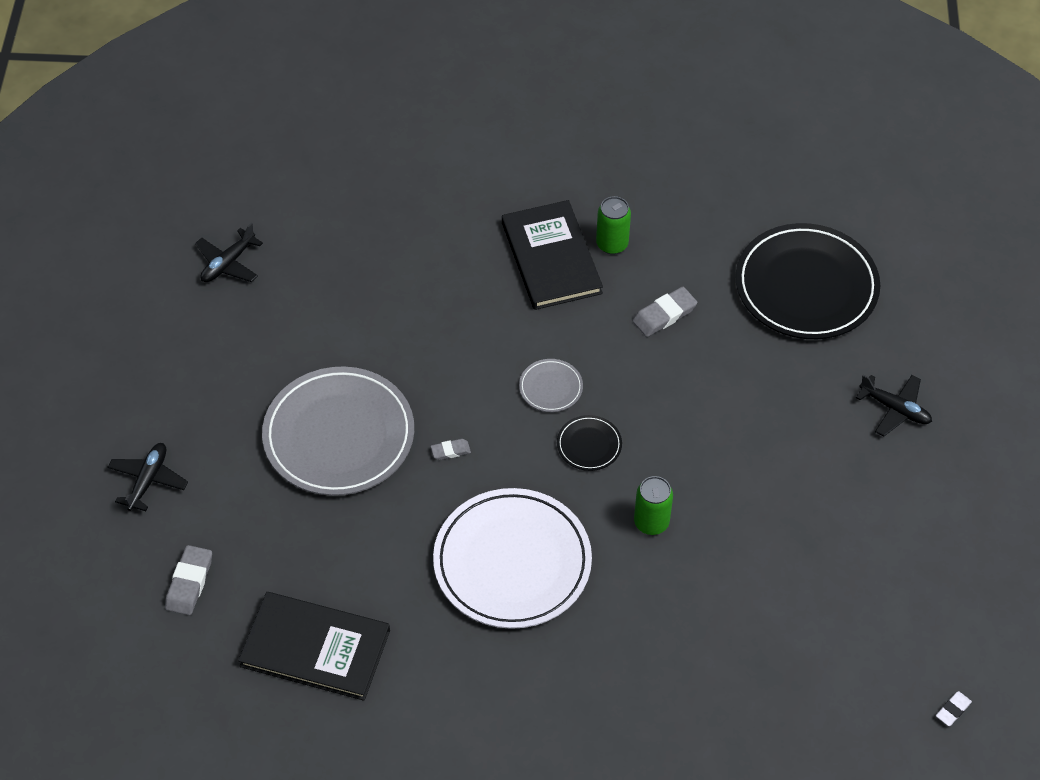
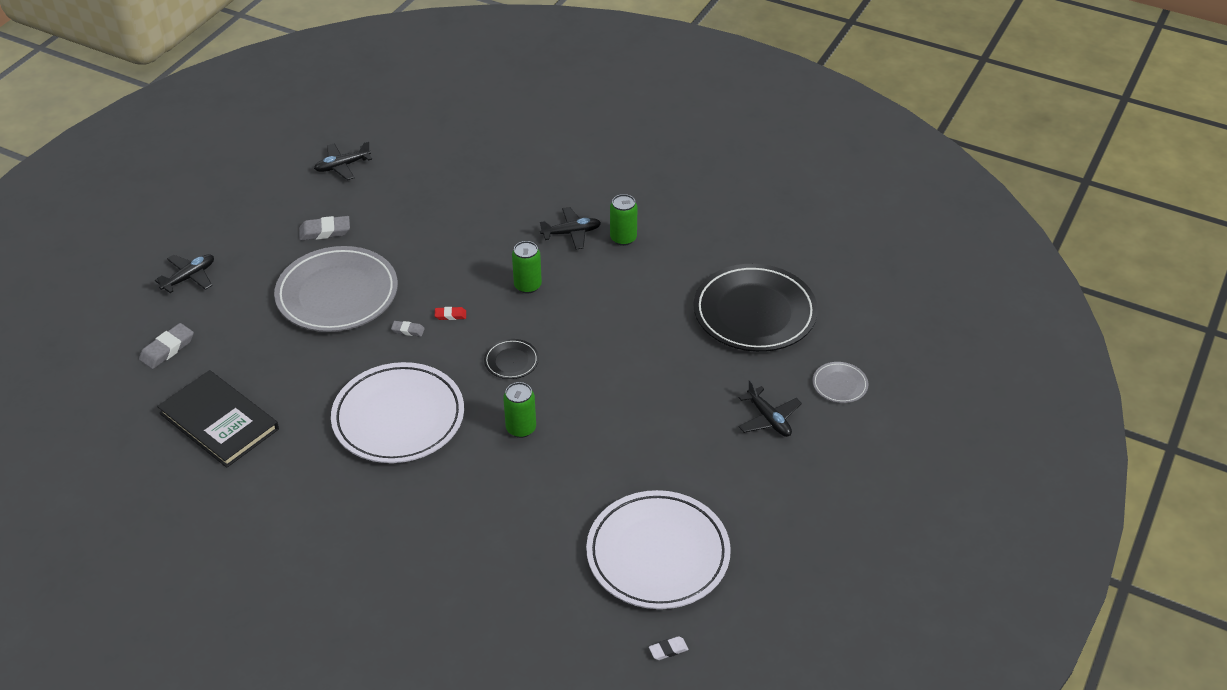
camera: 25 degrees right, 10 degrees down
black book [502,200,603,310] -> black plane [540,207,601,250]
grey plate [519,359,583,412] -> grey plate moved to [812,362,868,403]
grey eraser [632,287,697,337] -> grey eraser moved to [299,216,350,241]
none -> red eraser [435,307,466,320]
none -> green can [512,241,542,294]
none -> white plate [586,490,731,609]

